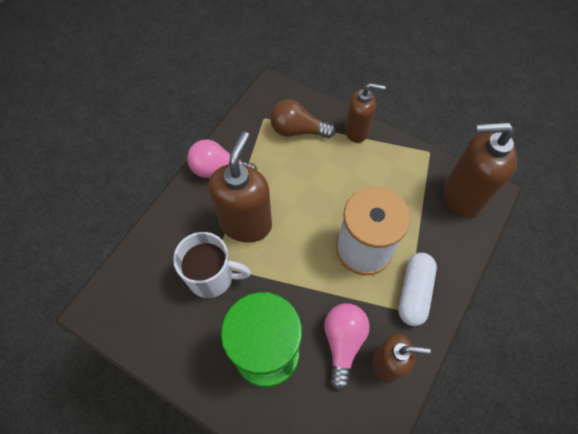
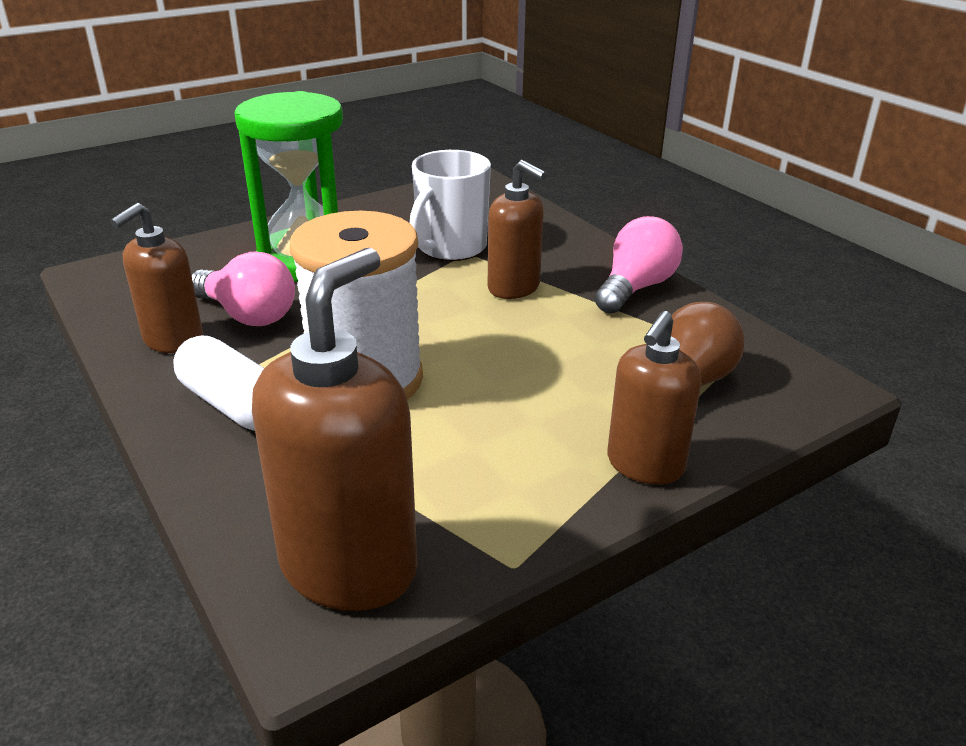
camera: 115 degrees right, 30 degrees down
brown soap dispenser [208,132,272,243] -> brown soap dispenser [488,160,547,299], size x0.63

